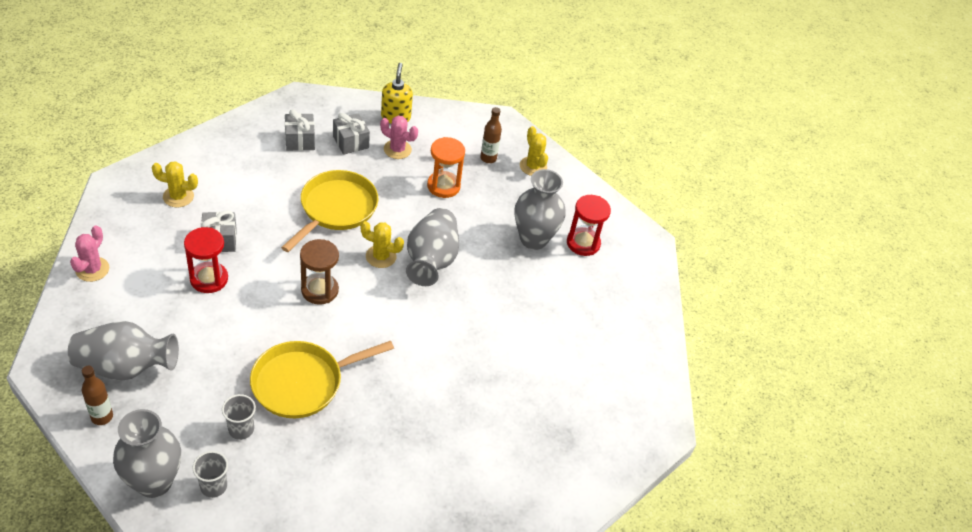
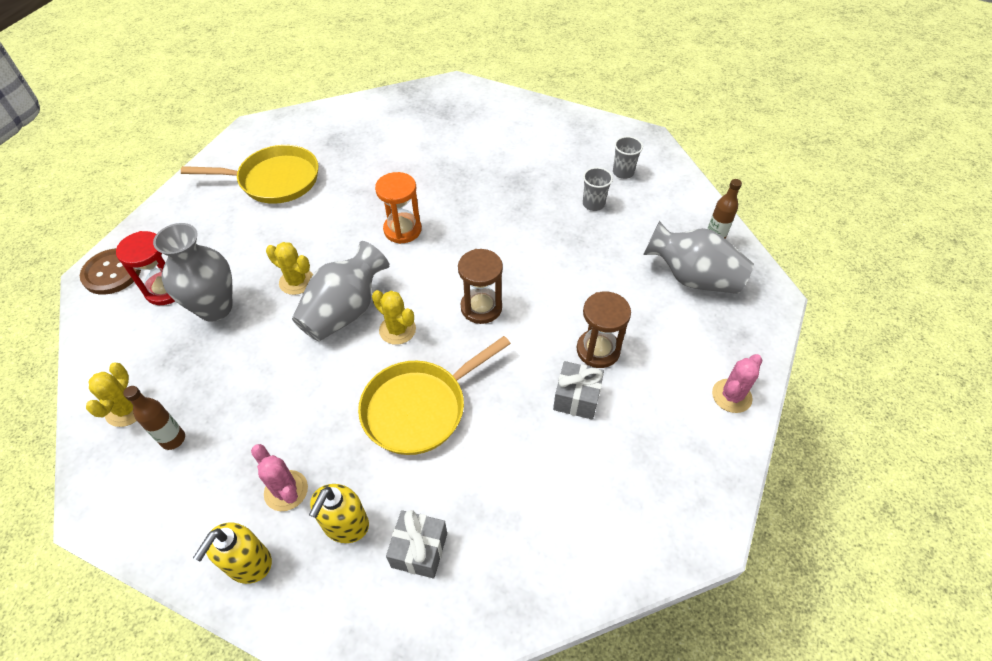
camera: 150 degrees left, 5 degrees up
grey vase [113,409,181,498] -> none
yellow cactus [152,161,198,208] -> yellow cactus moved to [266,242,313,295]
red hourglass [184,227,228,293] -> brown hourglass [577,291,631,368]
yellow pan [250,341,394,418] -> yellow pan moved to [181,145,318,204]
grey gift [333,113,370,155] -> yellow soap dispenser [309,484,369,543]
orange hourglass [427,137,465,198] -> orange hourglass moved to [375,172,422,244]
none -> brown button [80,248,141,295]

